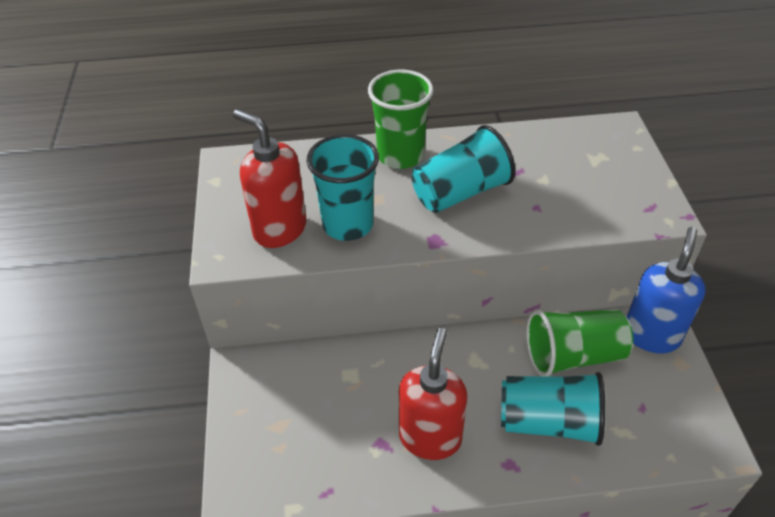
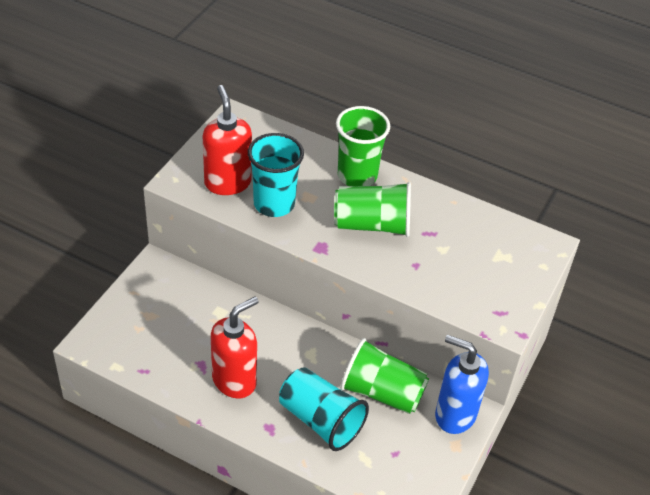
camera: 30 degrees right, 0 degrees up
turquoise cup [412,125,515,213] -> green cup [334,182,411,237]
blue soap dispenser [627,227,706,354] -> blue soap dispenser turned 120 degrees counterclockwise [435,335,489,434]

